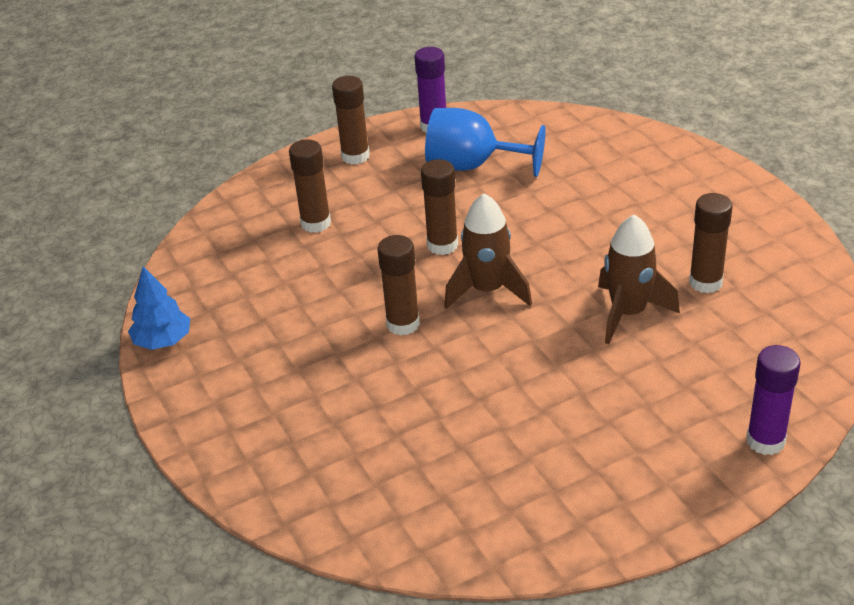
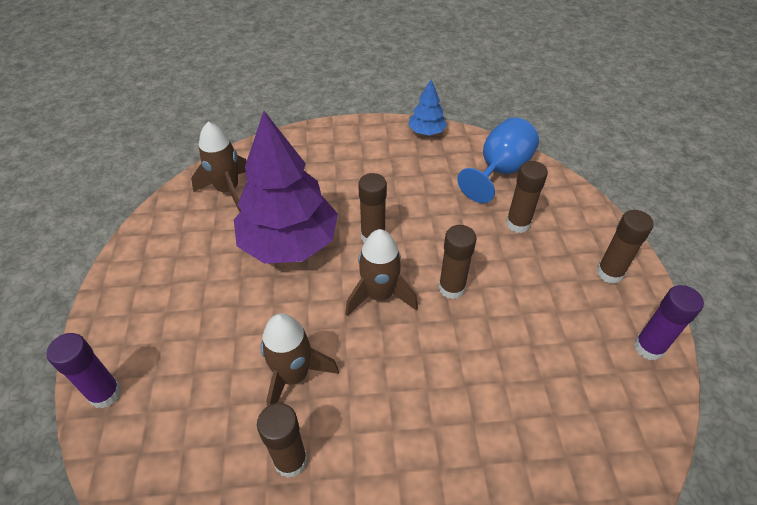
camera: 110 degrees right, 10 degrees up
blue goblet [425,108,546,177] -> blue goblet moved to [457,117,539,203]
none -> brown rocket [191,122,247,212]
none -> purple tree [234,111,338,264]

